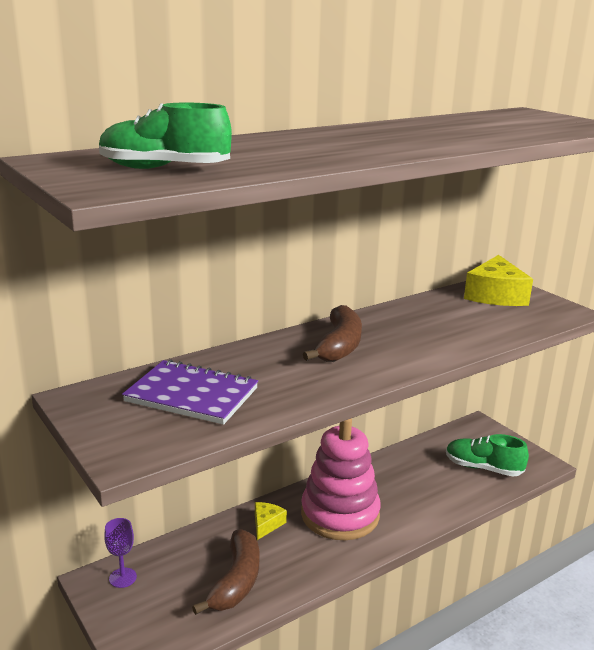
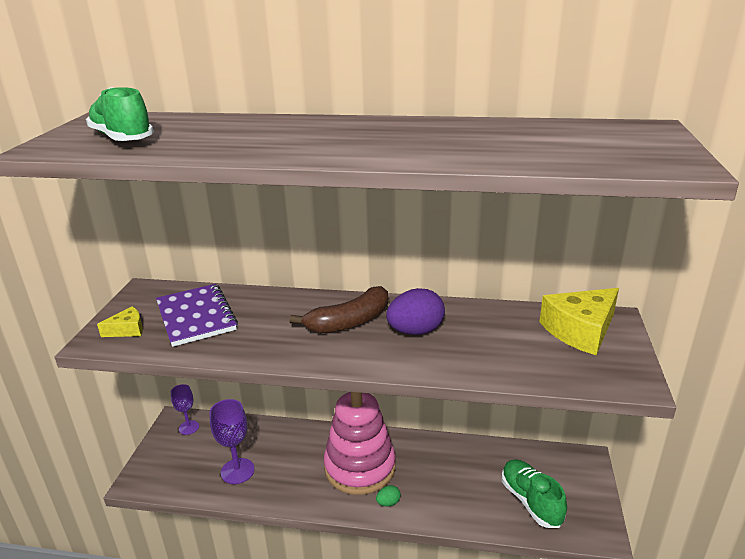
camera: 45 degrees right, 5 degrees up
brown banana [192,529,259,615] -> purple goblet [209,399,254,484]
yellow cheese [255,502,287,540] -> yellow cheese moved to [97,306,143,337]
none -> green egg [376,485,401,506]
none -> purple egg [386,288,445,335]

